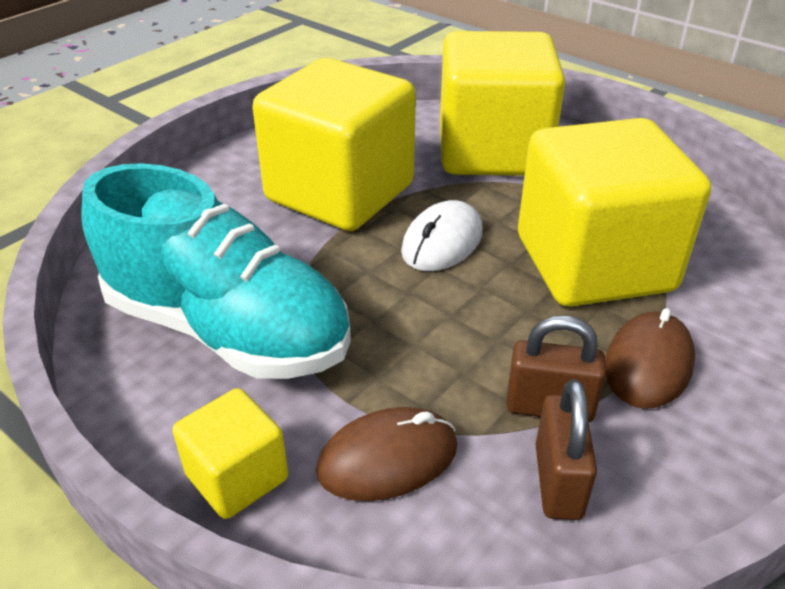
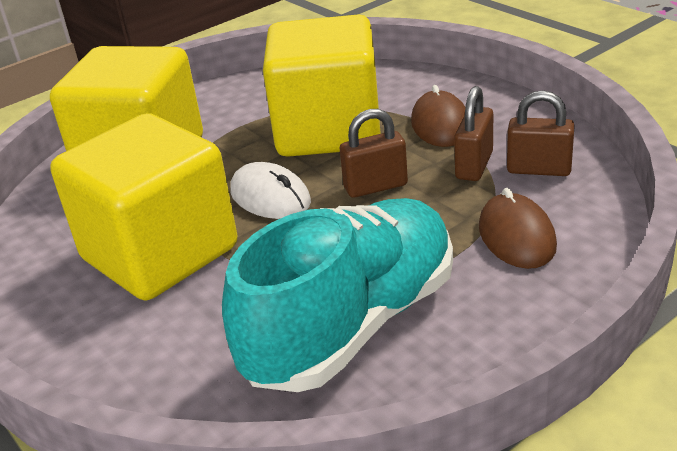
camera: 75 degrees left, 5 degrees down
yellow cube [172,388,288,519] -> none
brown mouse [605,308,695,409] -> brown mouse turned 45 degrees clockwise [411,85,465,147]
none -> brown padlock [340,109,408,198]

